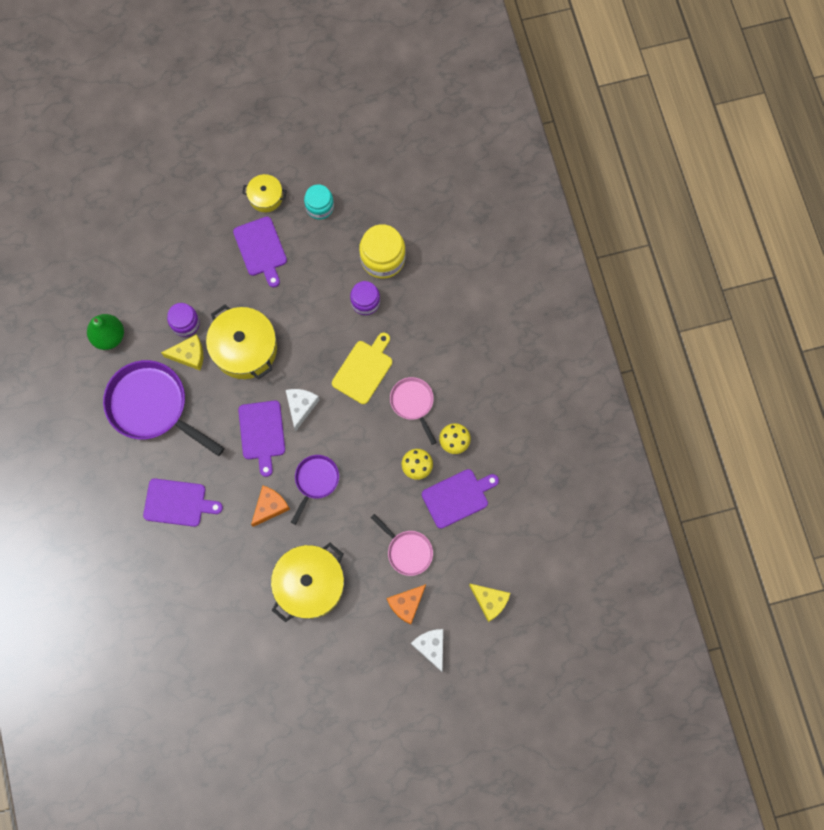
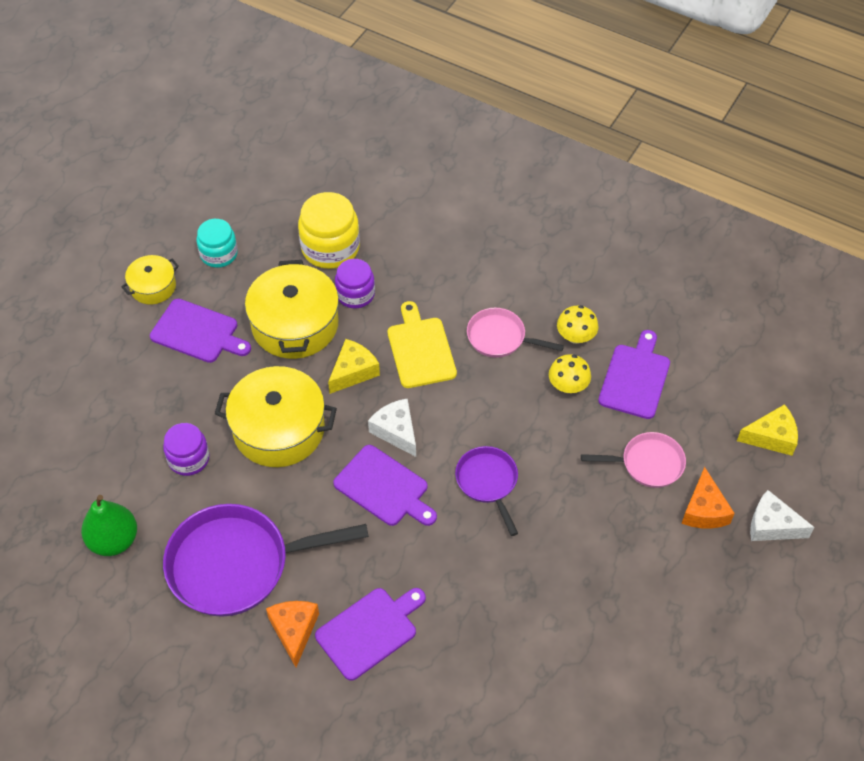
camera: 45 degrees left, 20 degrees down
yellow cheese [161,334,203,370] -> yellow cheese moved to [328,339,380,394]
orange cheese [251,486,290,527] -> orange cheese moved to [266,601,319,667]
yellow pot [271,543,344,622] -> yellow pot moved to [245,260,339,359]

